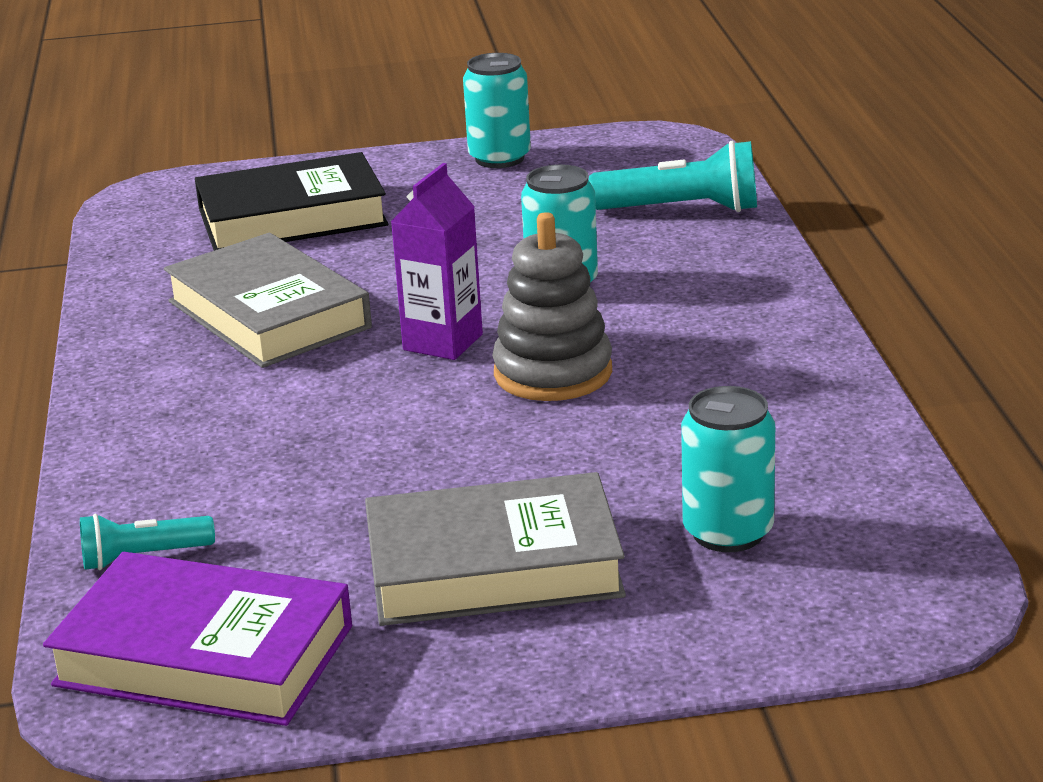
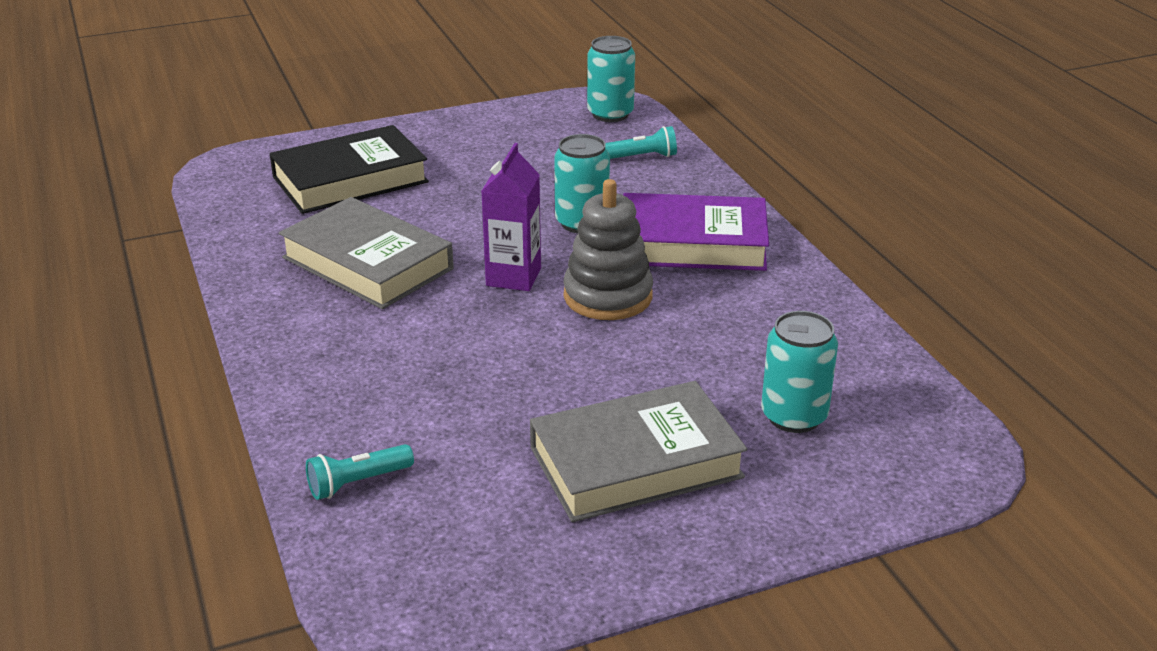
camera: 15 degrees left, 5 degrees up
purple book [43,552,352,726] -> purple book moved to [623,193,769,271]
turquoise can [463,53,531,168] -> turquoise can moved to [587,36,635,122]
turquoise flashlight [589,141,757,212] -> turquoise flashlight [605,126,677,159], size x0.59

